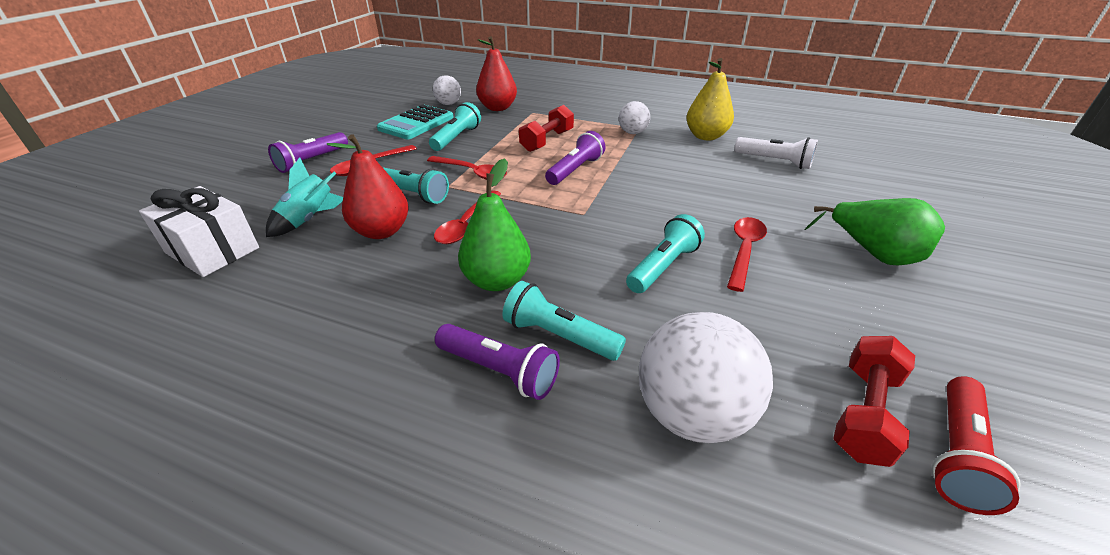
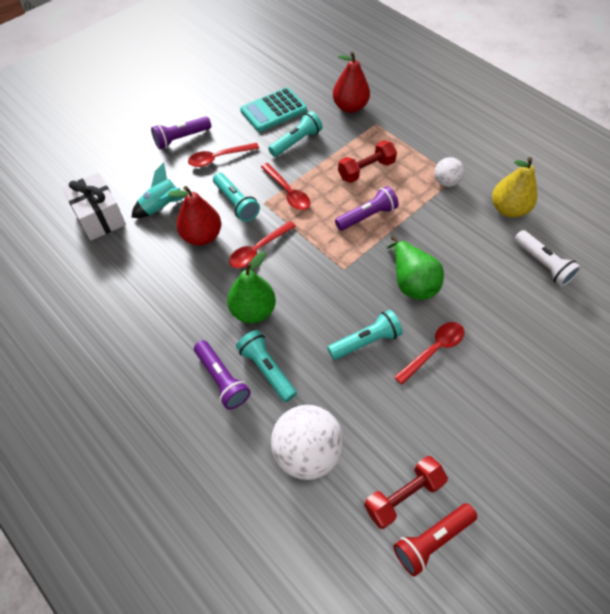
camera: 25 degrees right, 20 degrees up
white ball [433,75,461,105] -> none
green pear [804,198,945,265] -> green pear moved to [387,236,444,300]

